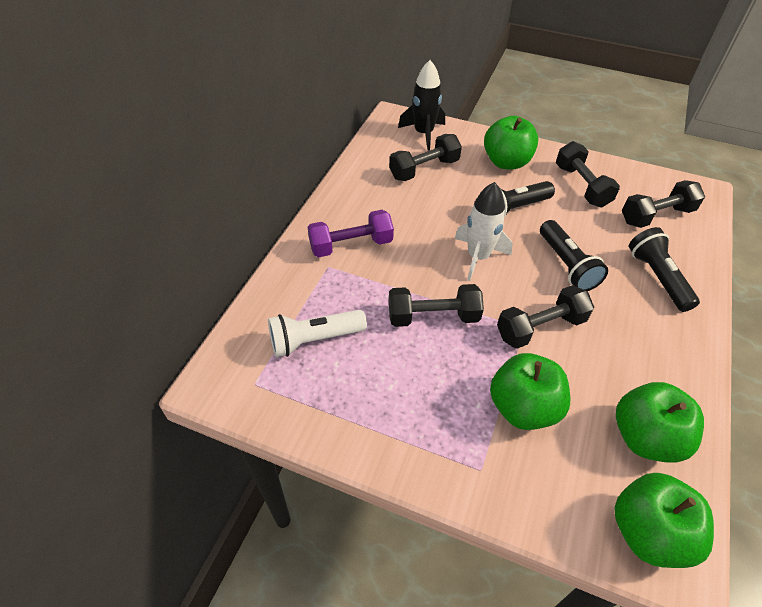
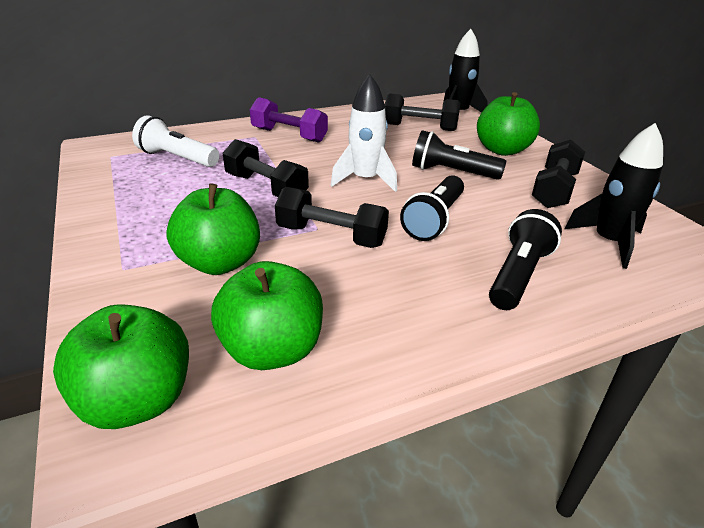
camera: 45 degrees right, 15 degrees down
black dumbbell [622,180,705,228] -> black rocket [564,123,663,269]

